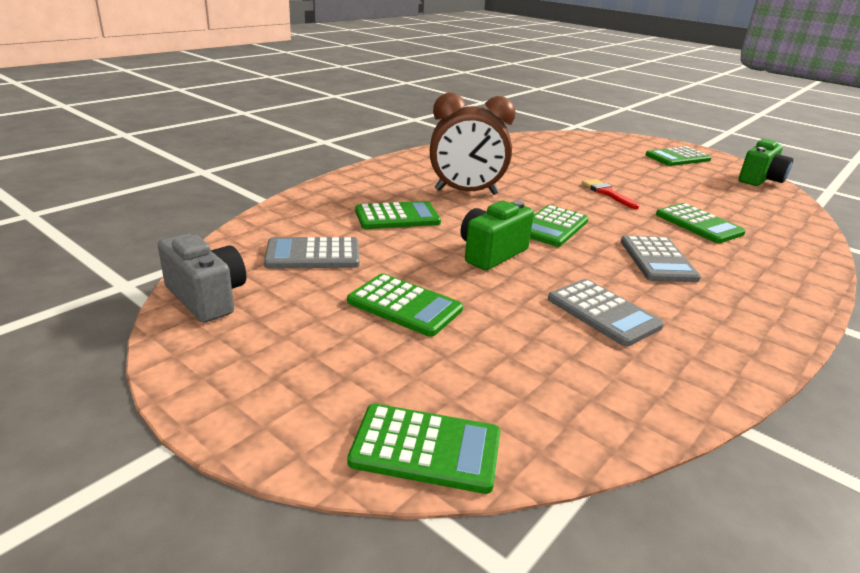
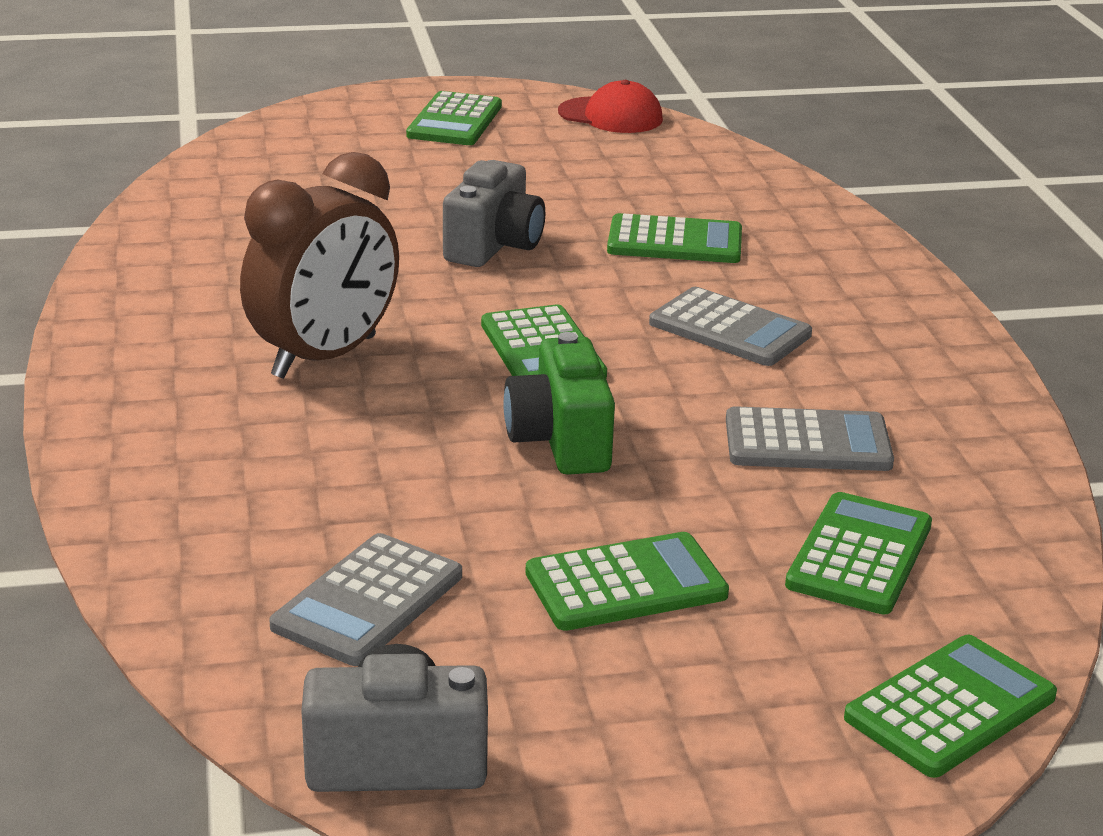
camera: 50 degrees left, 0 degrees up
green calculator [355,201,441,229] -> green calculator moved to [785,492,932,615]
red brush [582,179,639,209] -> grey camera [443,160,545,267]
green camera [739,139,793,186] -> red cap [558,80,663,133]

